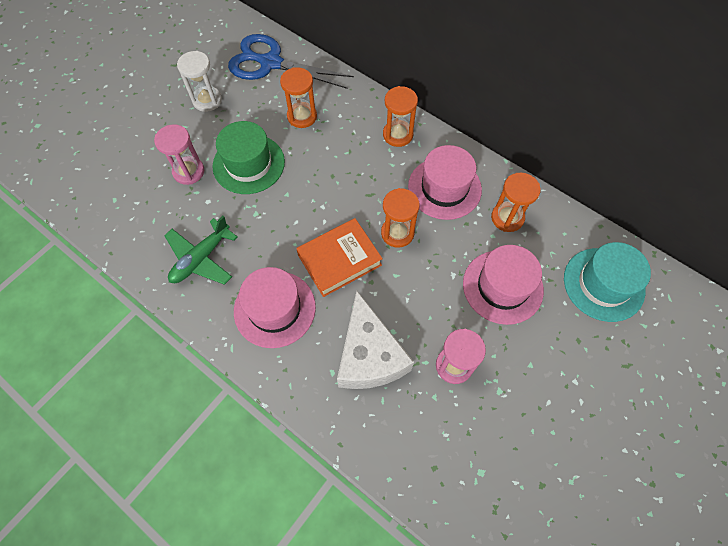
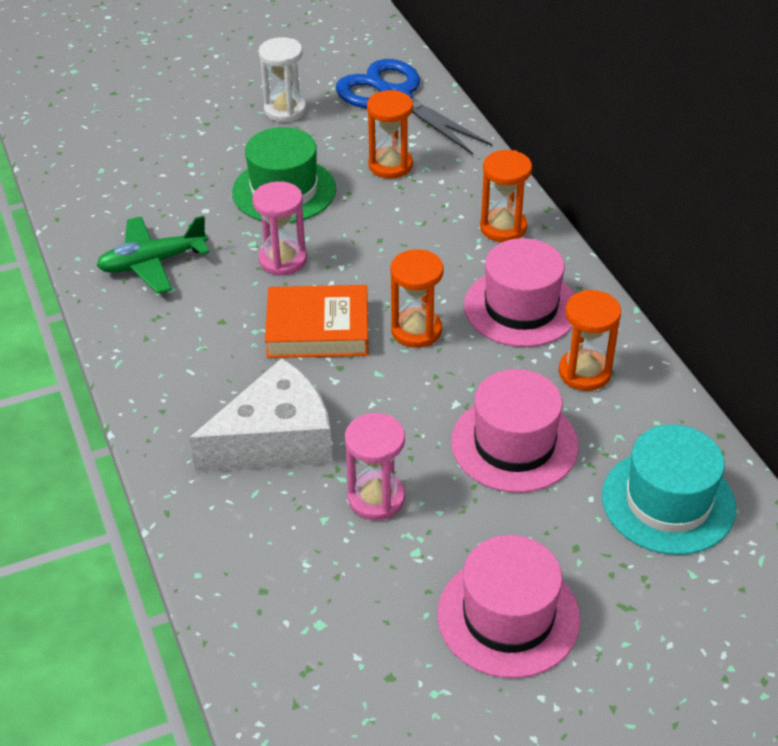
camera: 30 degrees right, 20 degrees down
pink hourglass [154,124,204,185] -> pink hourglass moved to [252,181,307,276]
pink hat [234,267,316,348] -> pink hat moved to [438,535,581,678]
white cheese [337,291,414,389] -> white cheese turned 135 degrees counterclockwise [189,358,333,473]

